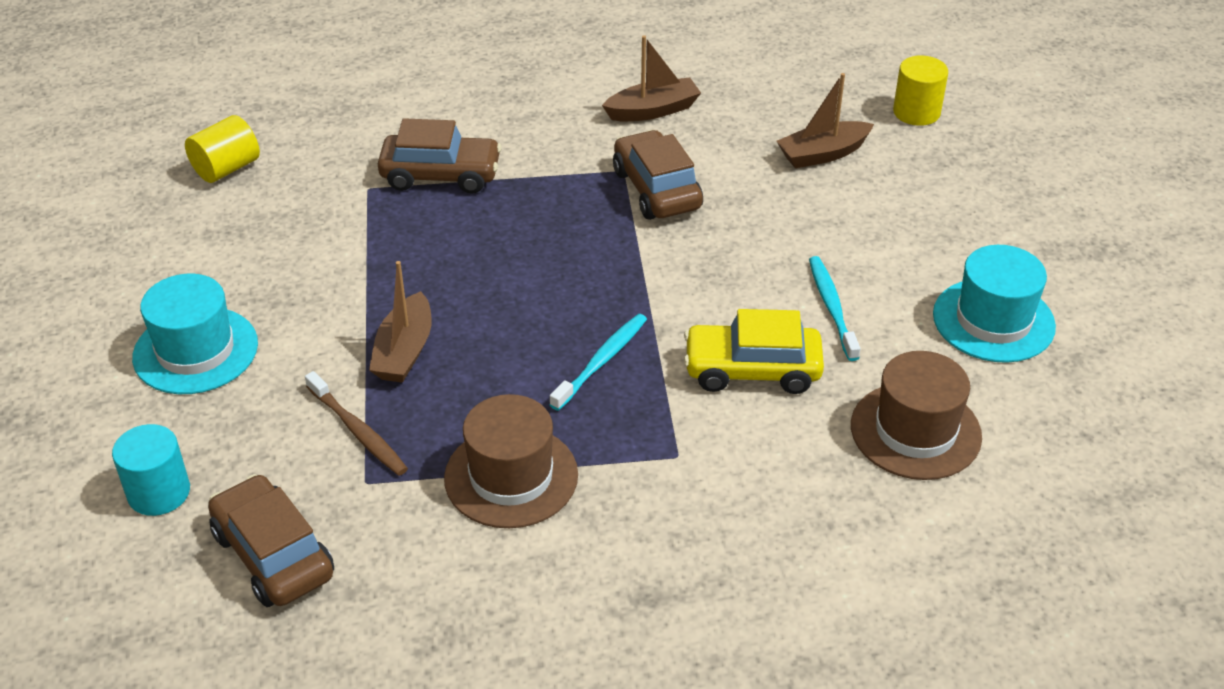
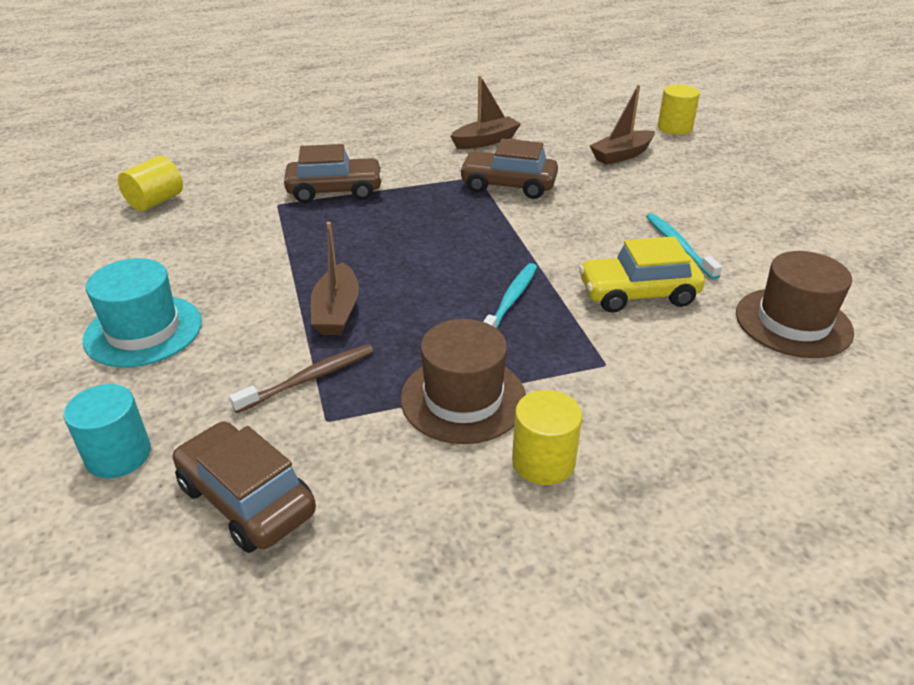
camera: 10 degrees left, 5 degrees down
brown toothbrush [305,371,408,476] -> brown toothbrush turned 75 degrees counterclockwise [229,344,373,413]
brown car [613,130,703,220] -> brown car turned 45 degrees counterclockwise [459,139,558,199]
turquoise hat [933,245,1056,363] -> none
none -> yellow cylinder [512,390,582,485]

